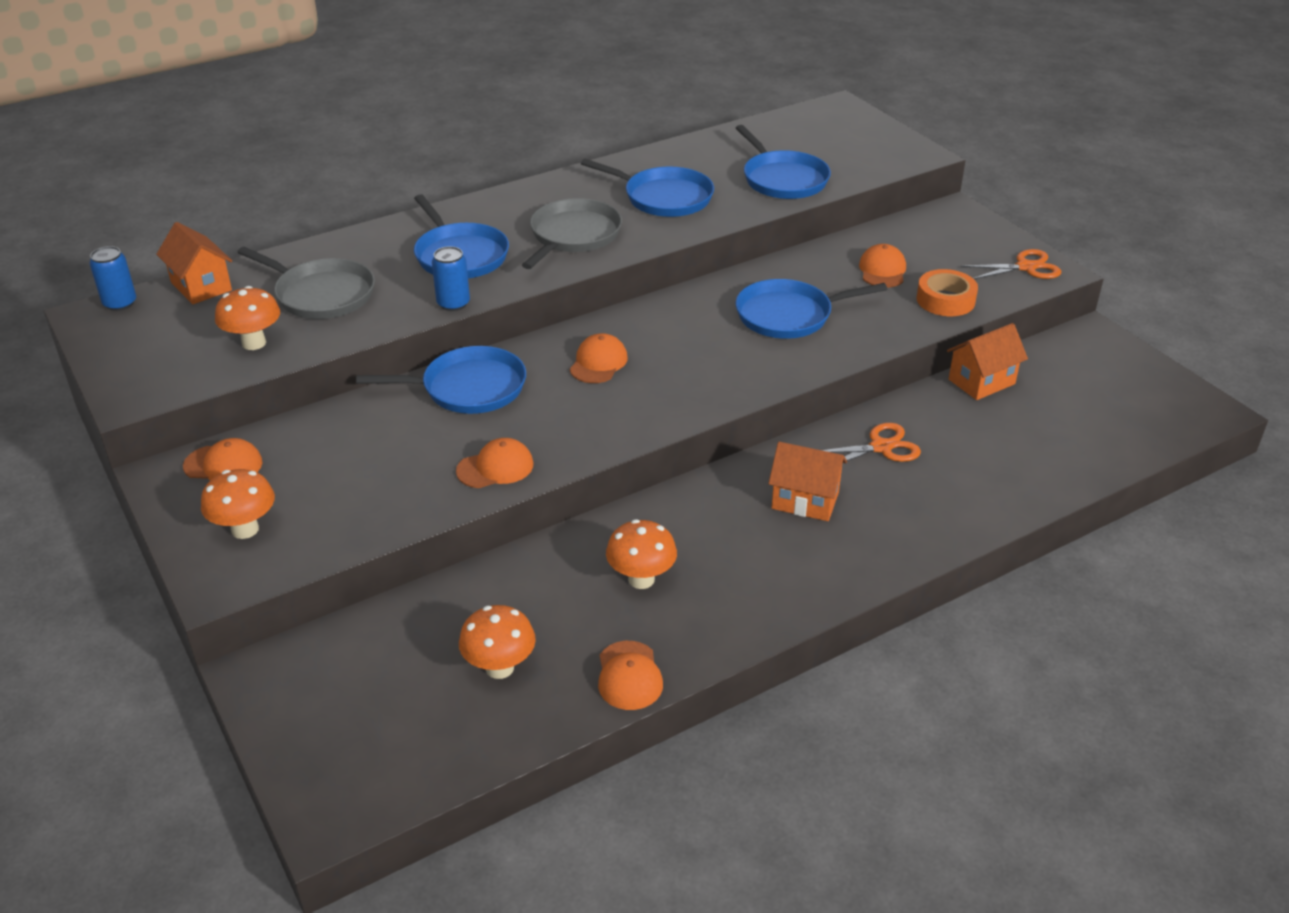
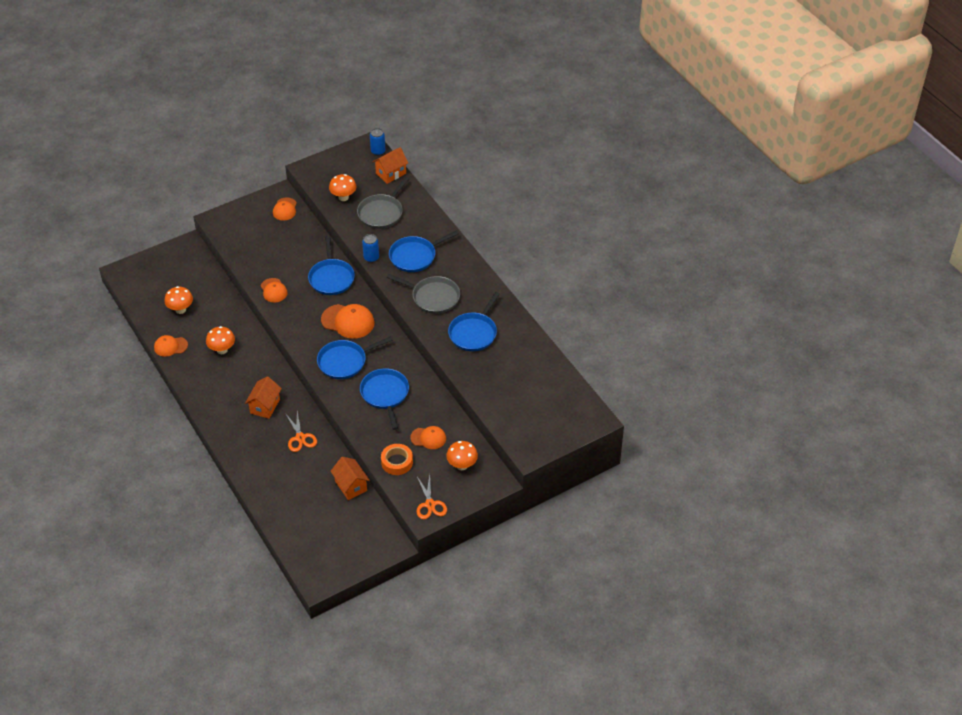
camera: 90 degrees right, 10 degrees up
orange mushroom [201,469,275,539] -> orange mushroom moved to [446,441,478,470]
orange cap [570,333,628,383] -> orange cap [321,304,374,339], size x1.62
blue pan [736,125,831,199] -> blue pan moved to [317,337,392,379]

